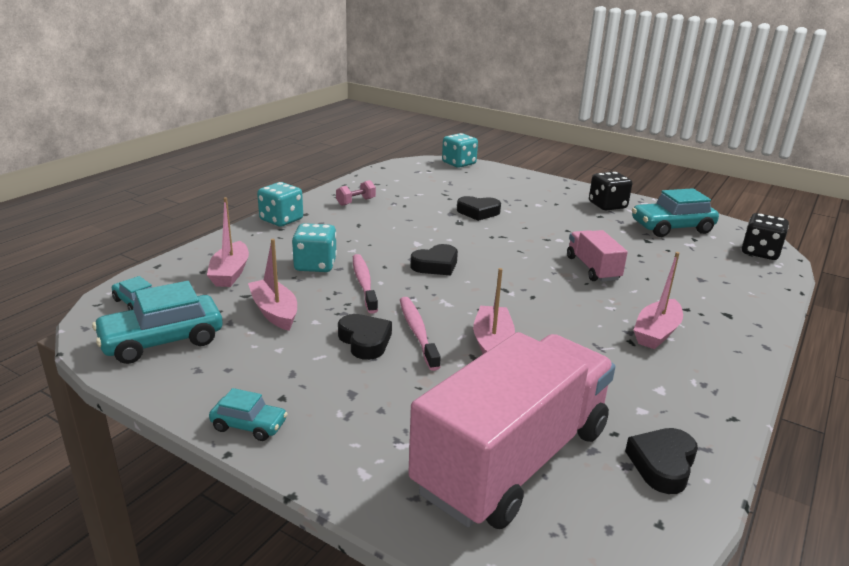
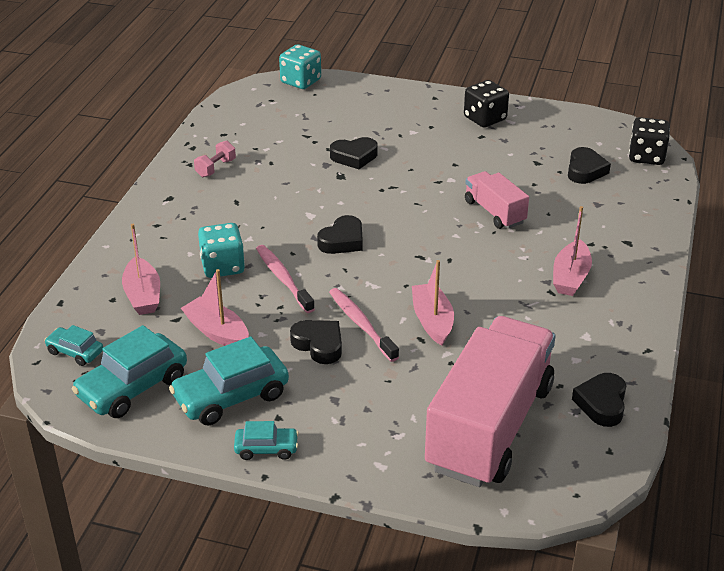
camera: 15 degrees left, 10 degrees up
turquoise dice [257,182,303,226] -> none
turquoise car [632,188,719,237] -> turquoise car moved to [169,337,289,426]
none -> black heart [568,147,611,184]

